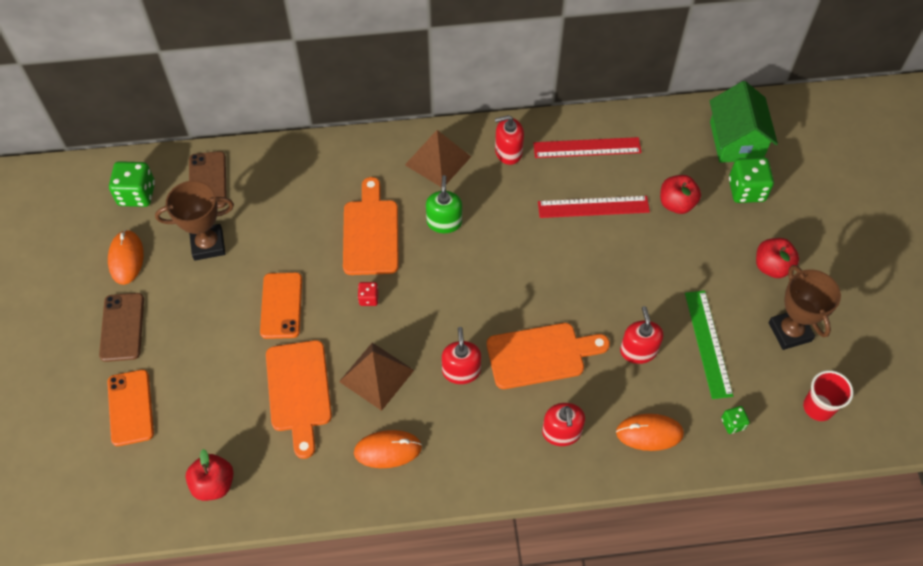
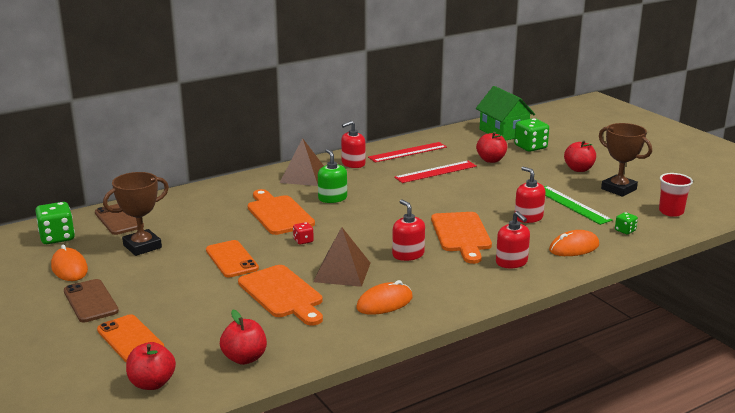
camera: 25 degrees left, 35 degrees down
orange cutting board [487,323,610,389] -> orange cutting board turned 120 degrees clockwise [431,212,492,264]
none -> red apple [126,342,176,390]

